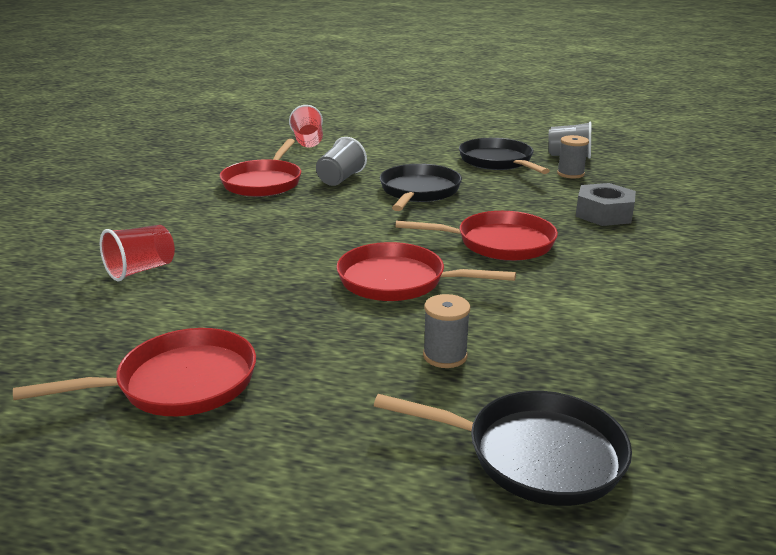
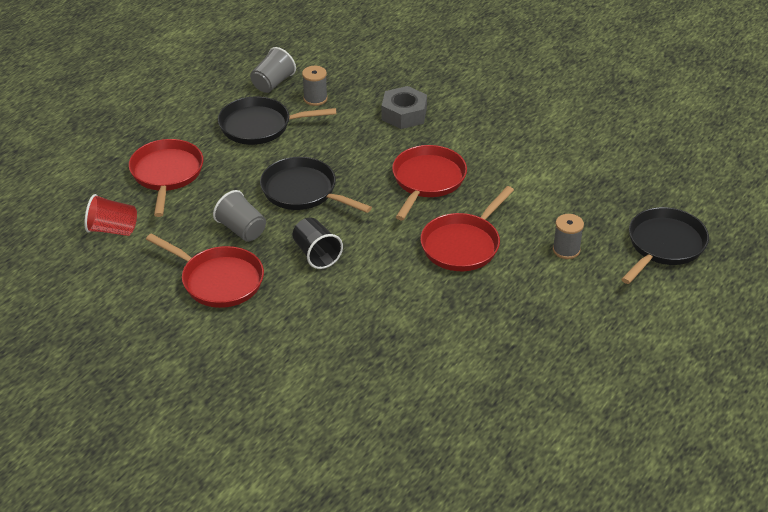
camera: 70 degrees left, 15 degrees up
red pan [13,328,256,416] -> red pan moved to [129,139,203,217]
red cup [100,225,175,281] -> none
none -> black cup [292,217,343,269]

